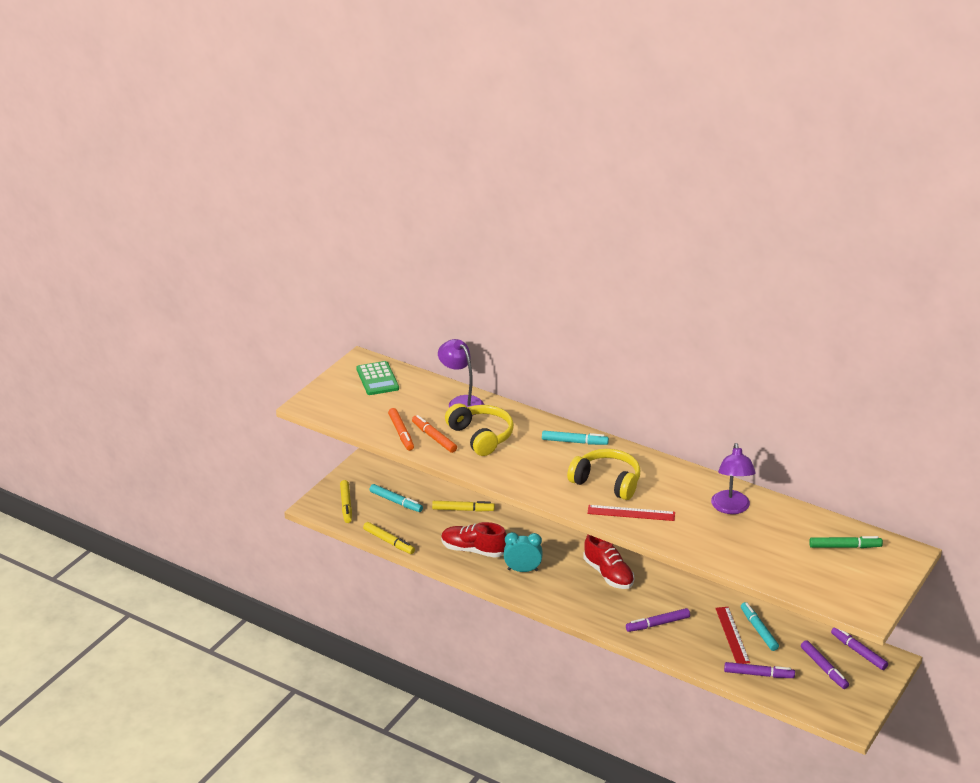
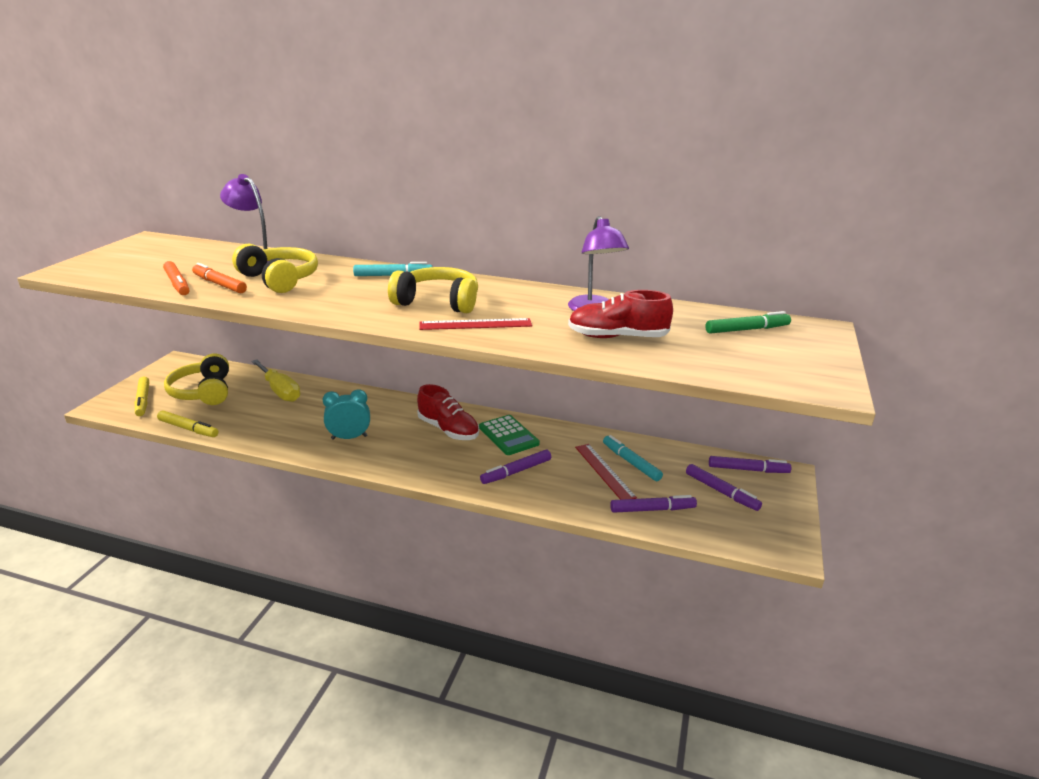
camera: 15 degrees left, 5 degrees down
green calculator [356,361,399,395] -> green calculator moved to [479,415,540,455]
turquoise marker [370,484,423,512] -> yellow headphones [164,353,229,405]
yellow marker [432,501,495,512] -> yellow screwdriver [251,359,300,402]
red shoe [441,522,507,558] -> red shoe moved to [568,290,673,338]
purple marker [831,628,888,670] -> purple marker turned 150 degrees clockwise [709,456,791,473]

